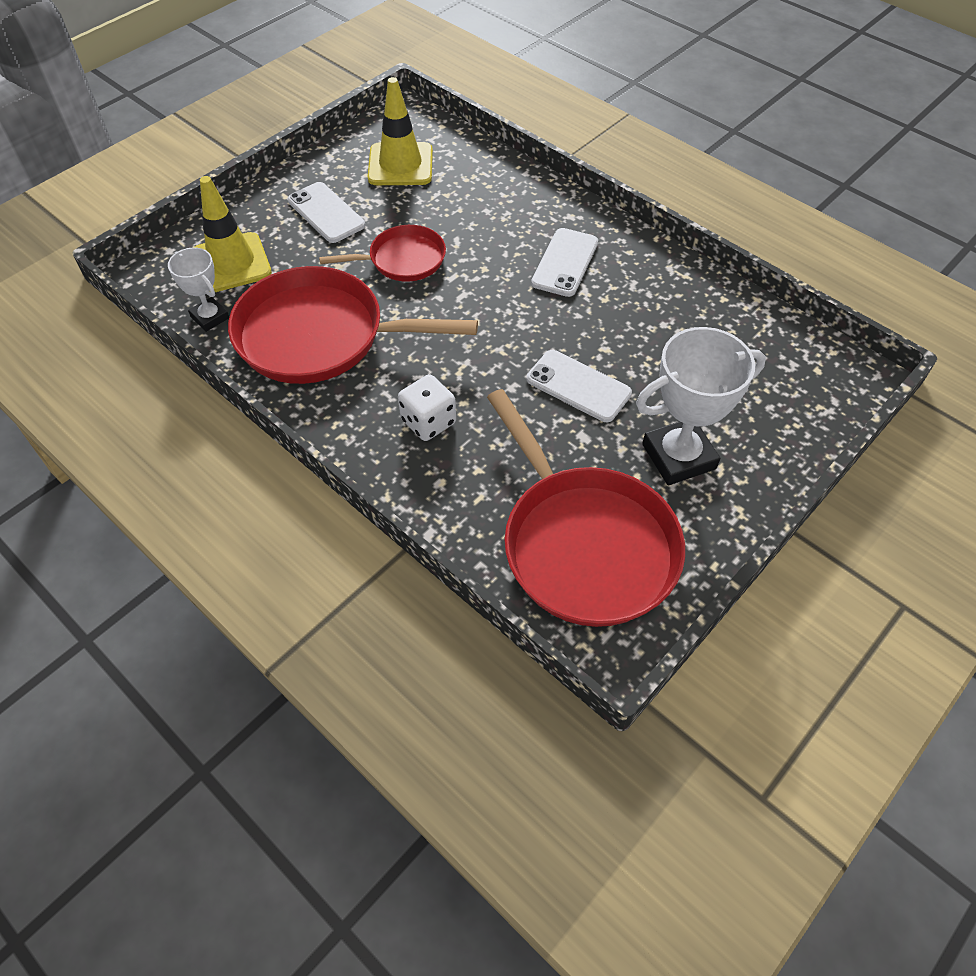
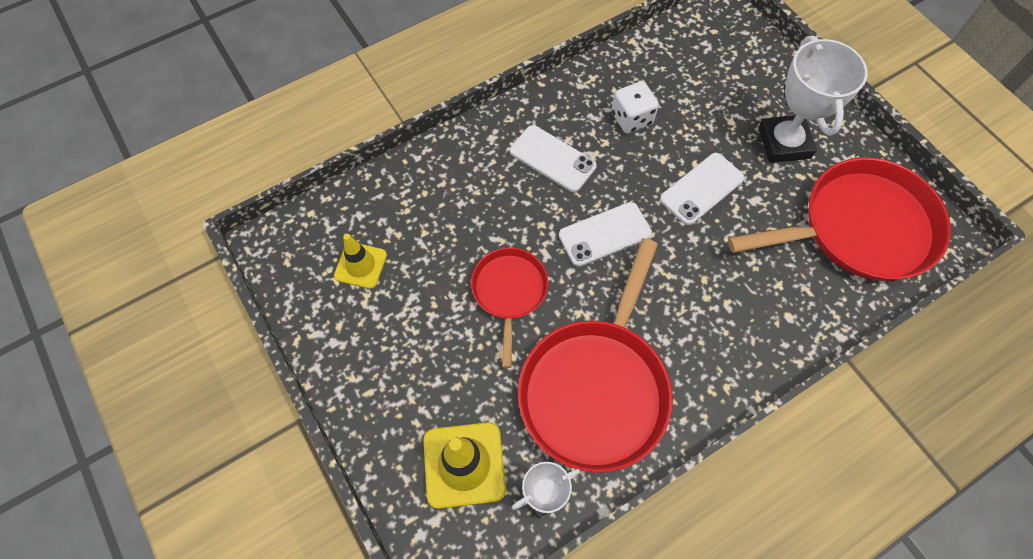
camera: 75 degrees left, 10 degrees up
white phone [288,182,365,243] -> white phone moved to [559,202,652,267]
yellow traffic cone [368,77,433,185] -> yellow traffic cone [334,234,387,289], size x0.64
white dice [398,374,456,441] -> white dice moved to [611,81,659,134]

